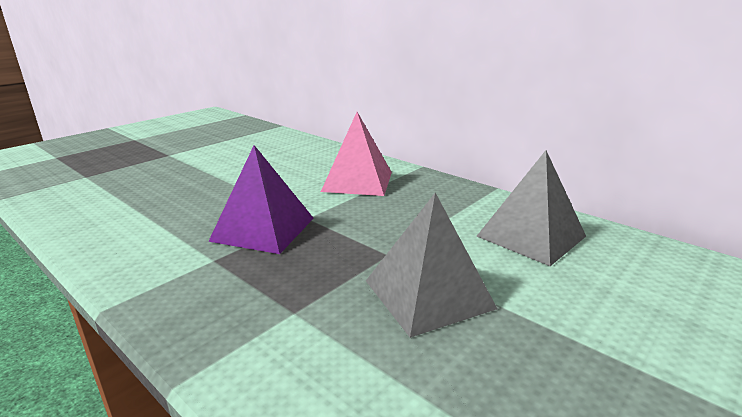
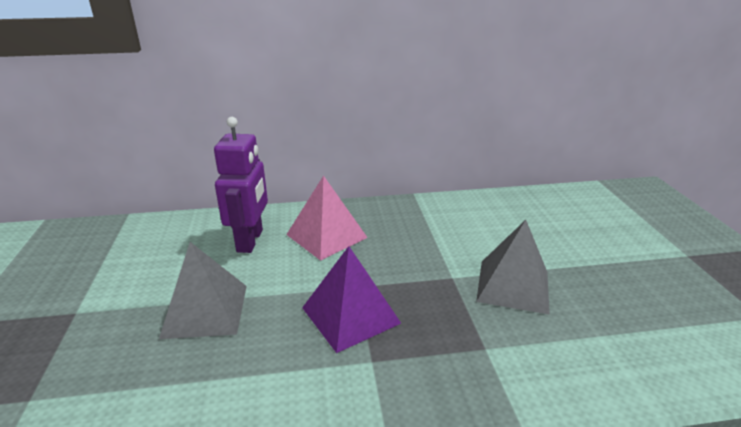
camera: 50 degrees left, 5 degrees up
grey pyramid [477,150,586,266] -> grey pyramid moved to [159,242,247,339]
none -> purple robot [214,117,268,253]

